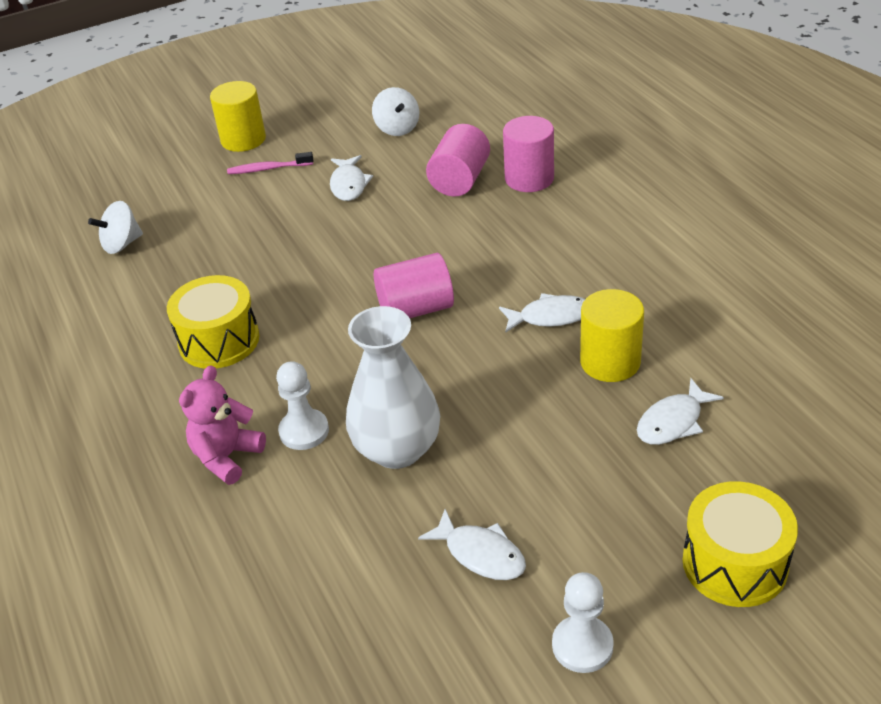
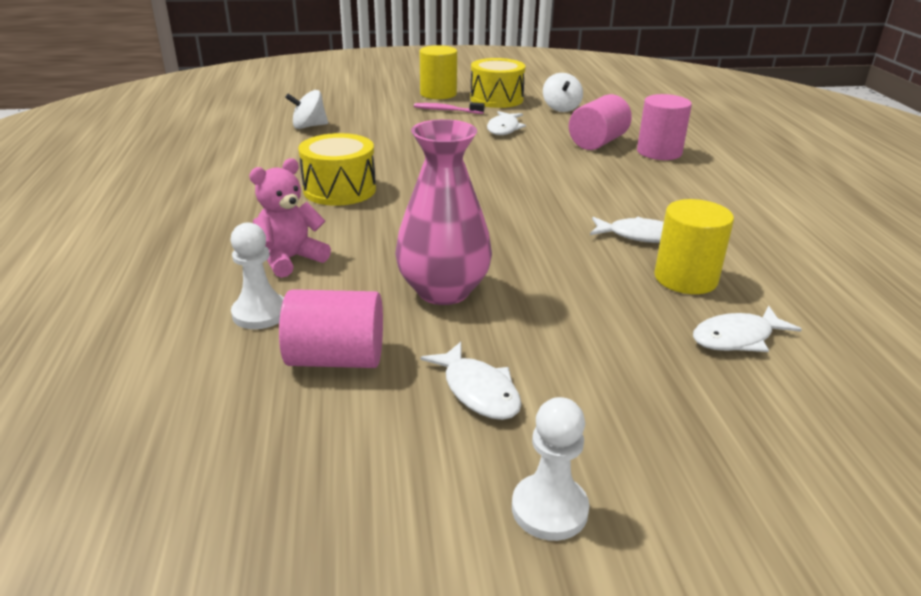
camera: 15 degrees right, 10 degrees down
white pawn [276,361,329,450] -> white pawn moved to [230,222,284,329]
white vase [346,306,440,469] -> pink vase [395,119,492,305]
pink cylinder [374,253,454,318] -> pink cylinder moved to [279,289,383,368]
yellow drum [683,481,798,607] -> yellow drum moved to [470,58,526,108]

